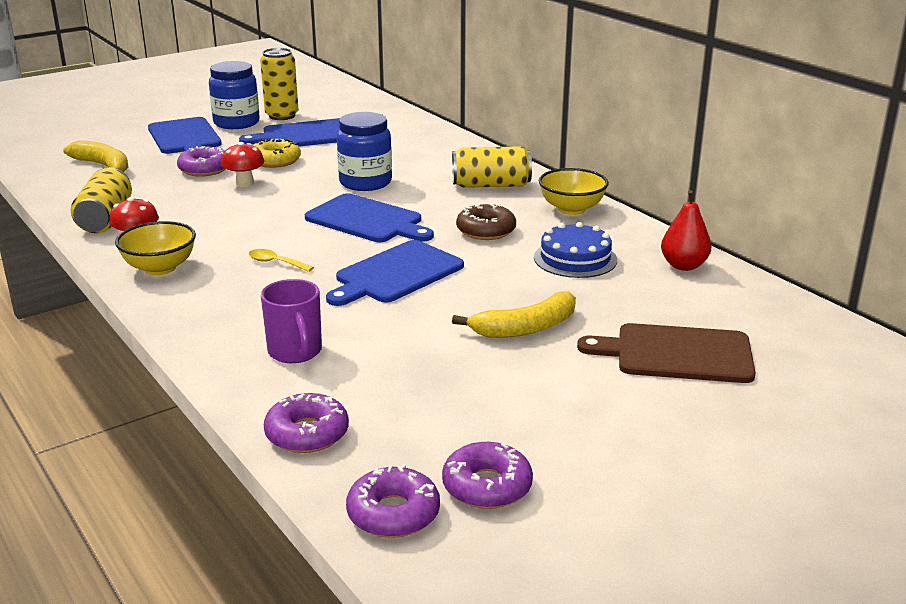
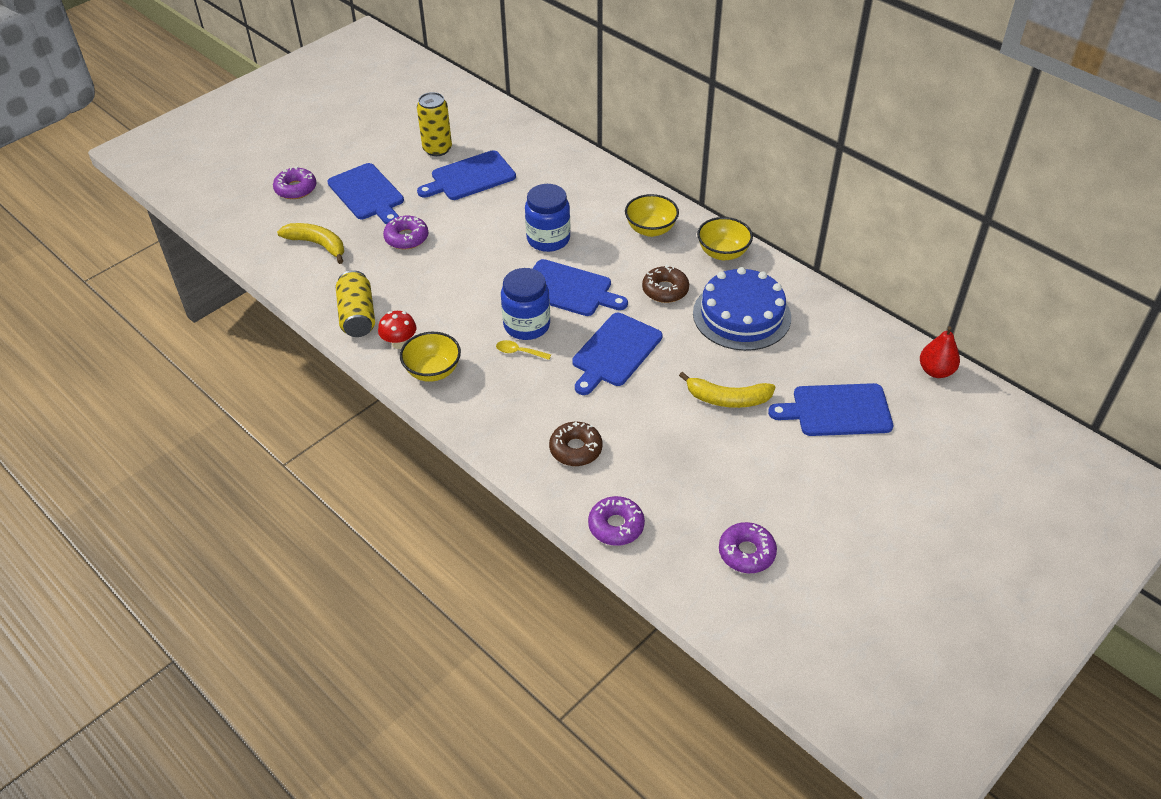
camera: 10 degrees left, 20 degrees up
blue jar [209,61,260,129] -> blue jar moved to [501,268,550,340]
red mushroom [221,142,264,187] -> none
yellow donut [253,138,301,168] -> none
purple mug [261,279,322,363] -> brown donut [549,422,602,466]
purple donut [346,464,440,538] -> purple donut moved to [273,166,316,199]
yellow can [452,146,532,188] -> yellow bowl [625,194,679,237]
yellow banana [452,291,576,338] -> yellow banana turned 45 degrees clockwise [679,371,775,408]
blue cake [534,222,617,278] -> blue cake [693,267,791,351], size x1.55
brown cutting board [577,323,756,383] -> blue cutting board [768,383,893,436]
red pear [661,190,711,271] -> red pear moved to [920,326,960,378]

